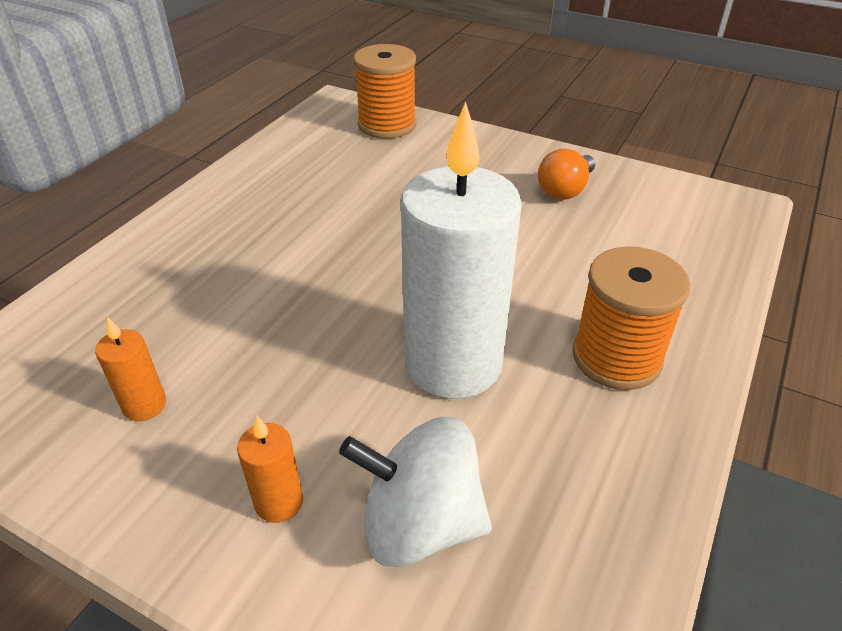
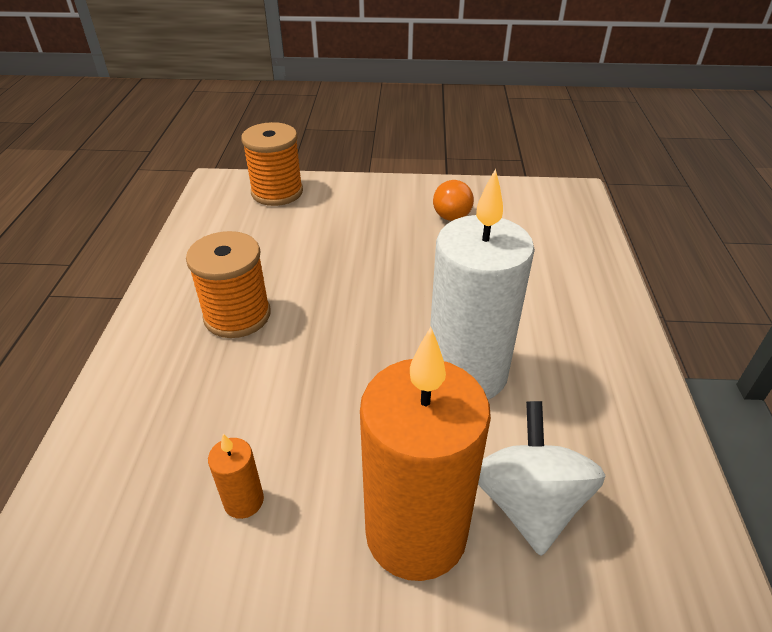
camera: 25 degrees left, 0 degrees up
orange candle [237,416,303,523] -> orange candle [360,327,491,581], size x2.43
white spinning top [339,417,492,567] -> white spinning top turned 105 degrees clockwise [478,401,605,556]
orange spool [572,247,690,390] -> orange spool moved to [186,231,271,338]

